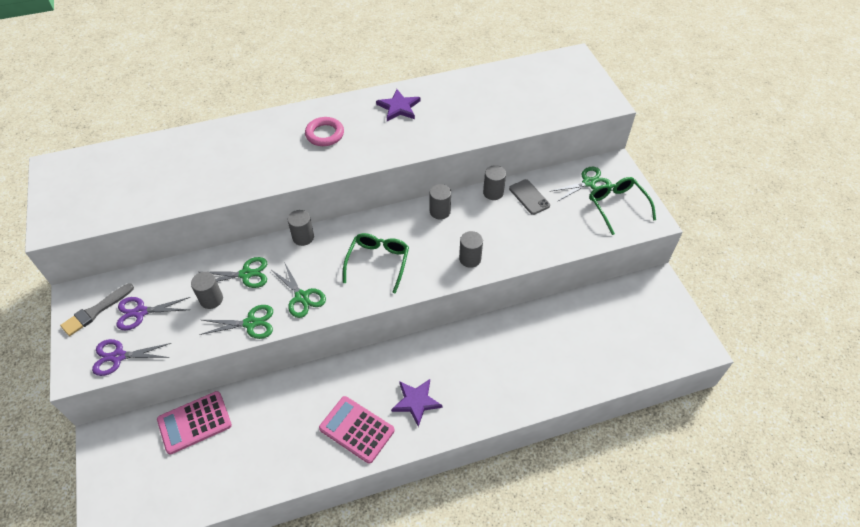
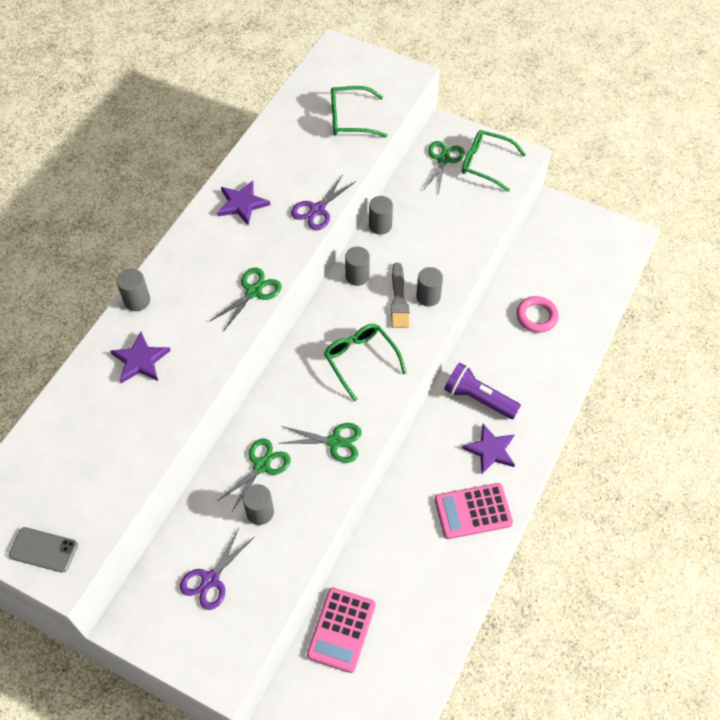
camera: 45 degrees left, 5 degrees up
grey brush [60,283,134,336] -> grey brush moved to [390,263,410,328]
purple scissors [92,339,171,376] -> purple scissors moved to [291,174,356,230]
green scissors [199,305,273,339] -> green scissors moved to [209,267,282,332]
grey cylinder [288,210,314,246] -> grey cylinder moved to [117,269,150,311]
pink ring [305,117,344,146] -> pink ring moved to [516,296,559,333]
grey phone [509,179,550,215] -> grey phone moved to [9,527,78,573]
none -> purple star [110,332,171,383]
none -> green glasses [331,86,387,138]
none -> purple flashlight [444,362,521,419]

